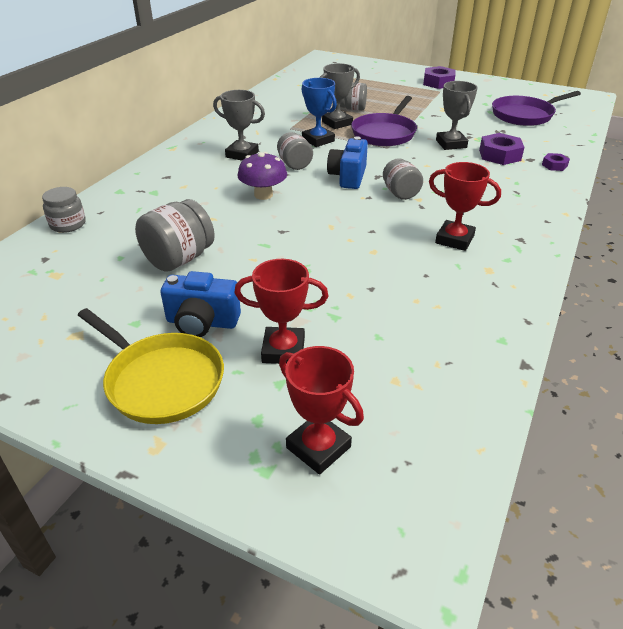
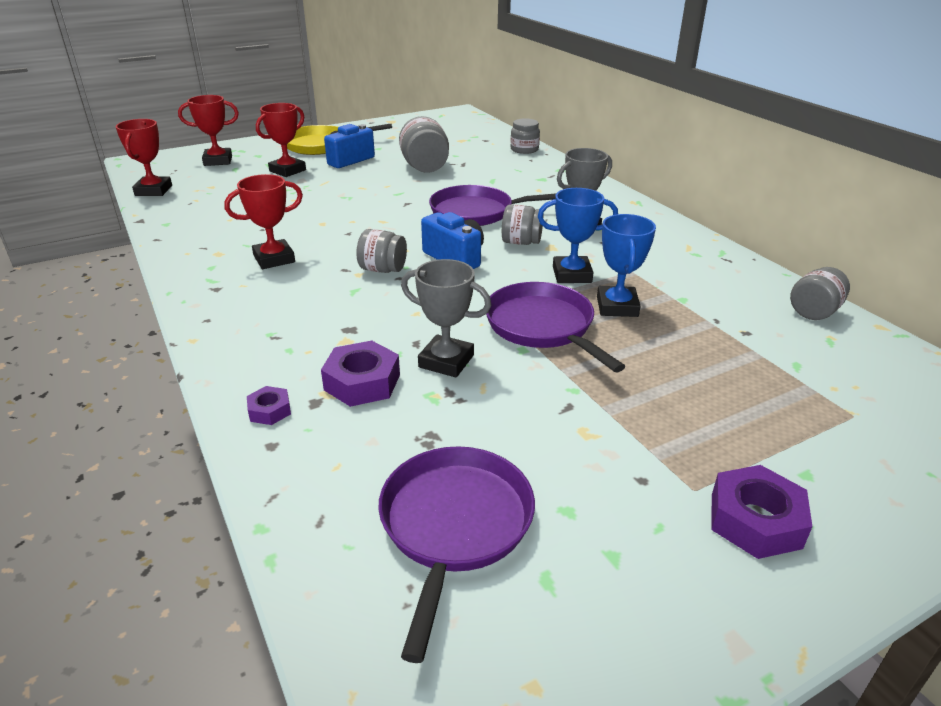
camera: 125 degrees right, 5 degrees down
purple mushroom [238,152,287,200] -> purple pan [429,185,556,226]
grey trophy [319,63,360,129] -> blue trophy [597,214,656,317]
grey jar [340,83,367,110] -> grey jar moved to [790,267,850,320]
none -> red trophy [116,119,172,196]

